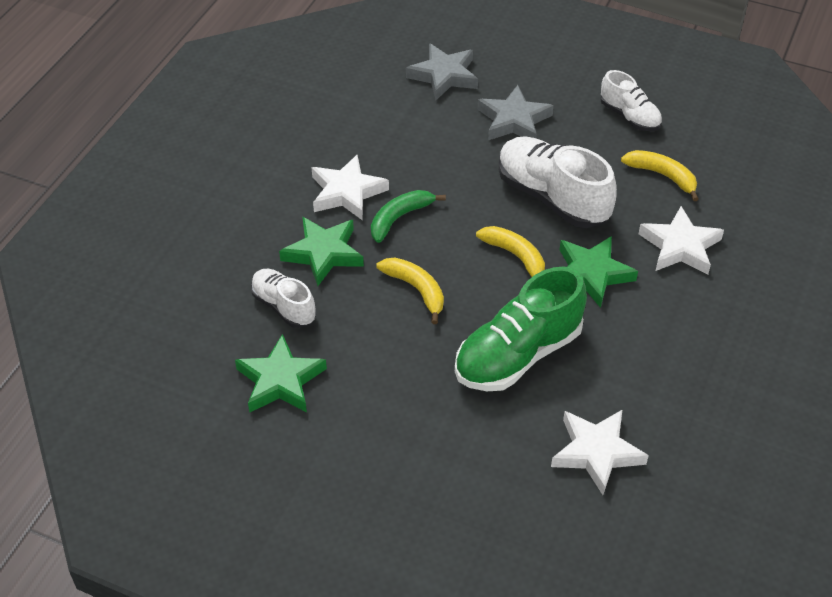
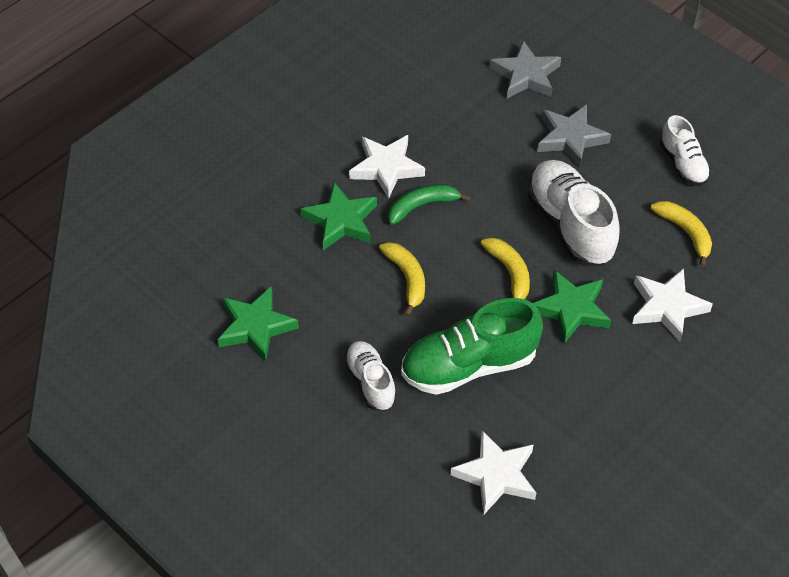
camera: 20 degrees right, 5 degrees up
white shoe [251,269,316,328] -> white shoe moved to [344,341,397,410]

